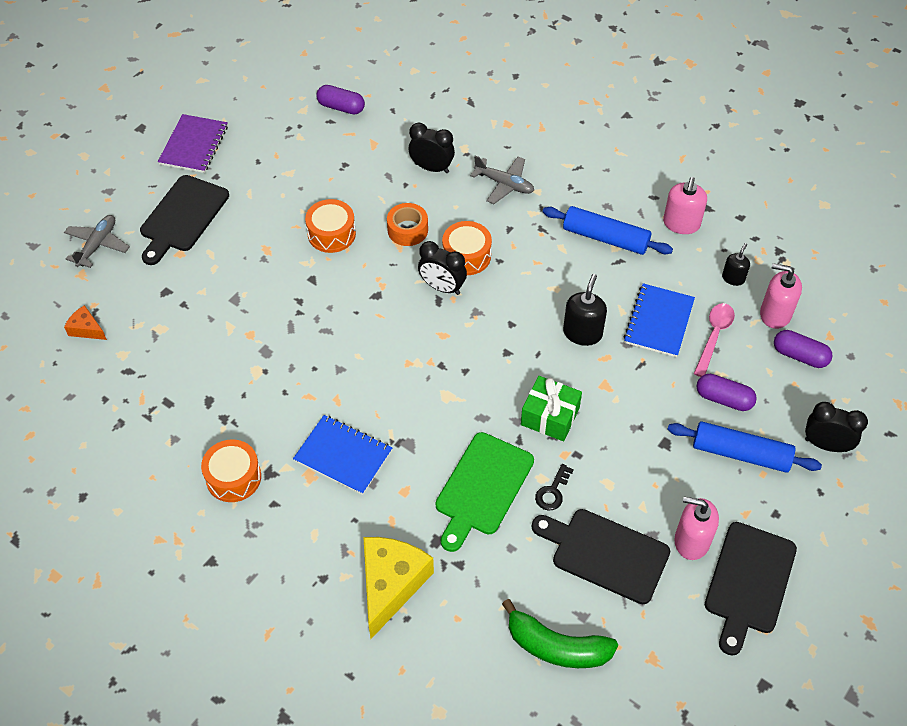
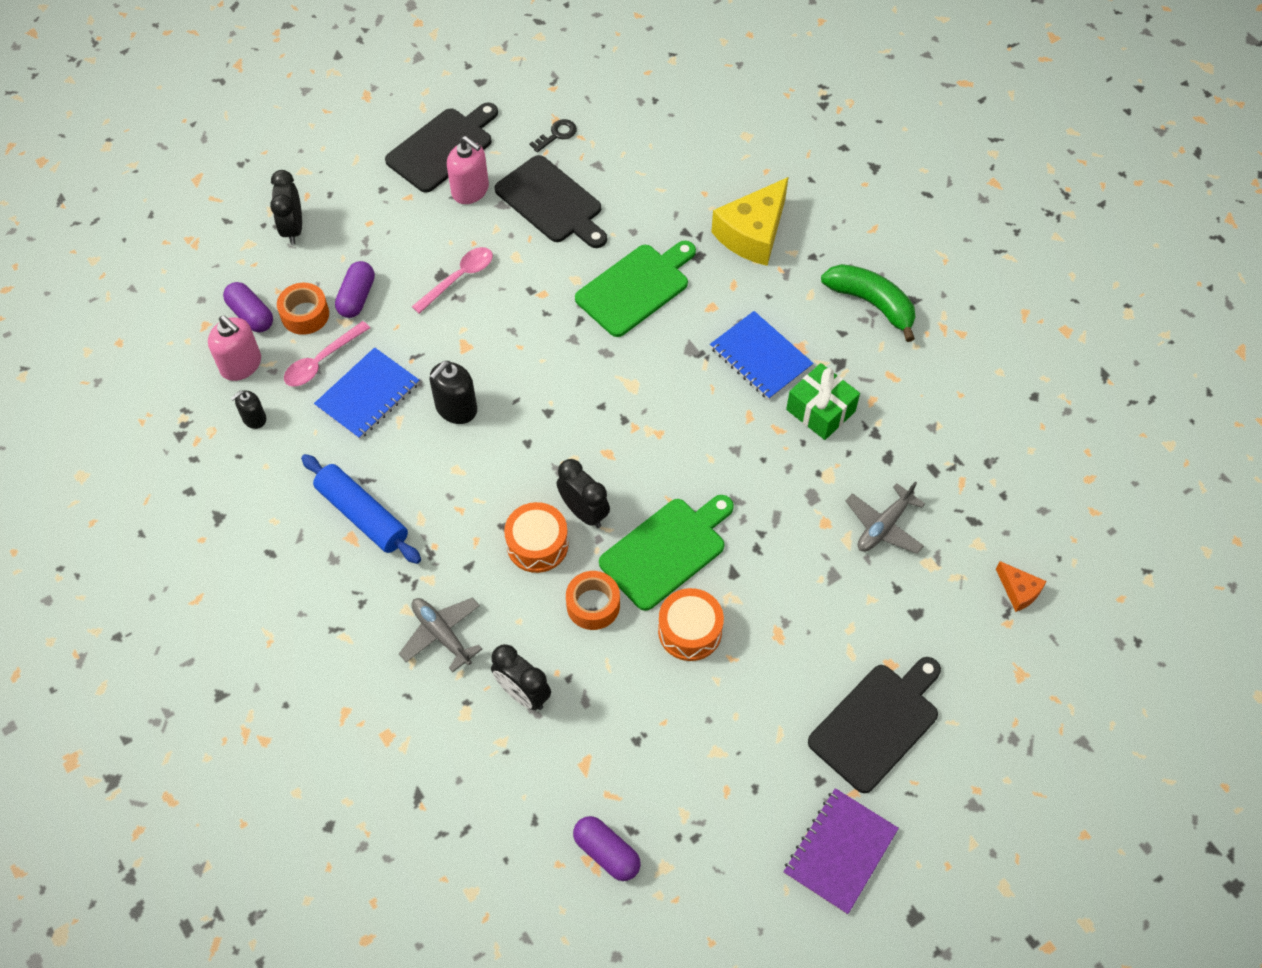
camera: 160 degrees left, 5 degrees up
grey plane [64,215,130,268] -> grey plane moved to [845,481,925,554]
orange drum [201,439,261,502] -> none
green banana [502,599,618,668] -> green banana moved to [821,264,916,342]
green gift [521,376,582,441] -> green gift moved to [786,363,860,440]
black key [535,464,574,511] -> black key moved to [530,119,577,152]
pink soap dispenser [663,177,707,234] -> none
blue rolling pin [667,421,822,473] -> none
purple capsule [696,374,757,411] -> purple capsule turned 60 degrees clockwise [335,261,375,318]
black clock [805,402,868,452] -> black clock turned 45 degrees clockwise [270,170,302,245]
none -> orange tape [277,283,329,335]
none -> pink spoon [412,247,493,314]
none -> green cutting board [599,495,734,611]

